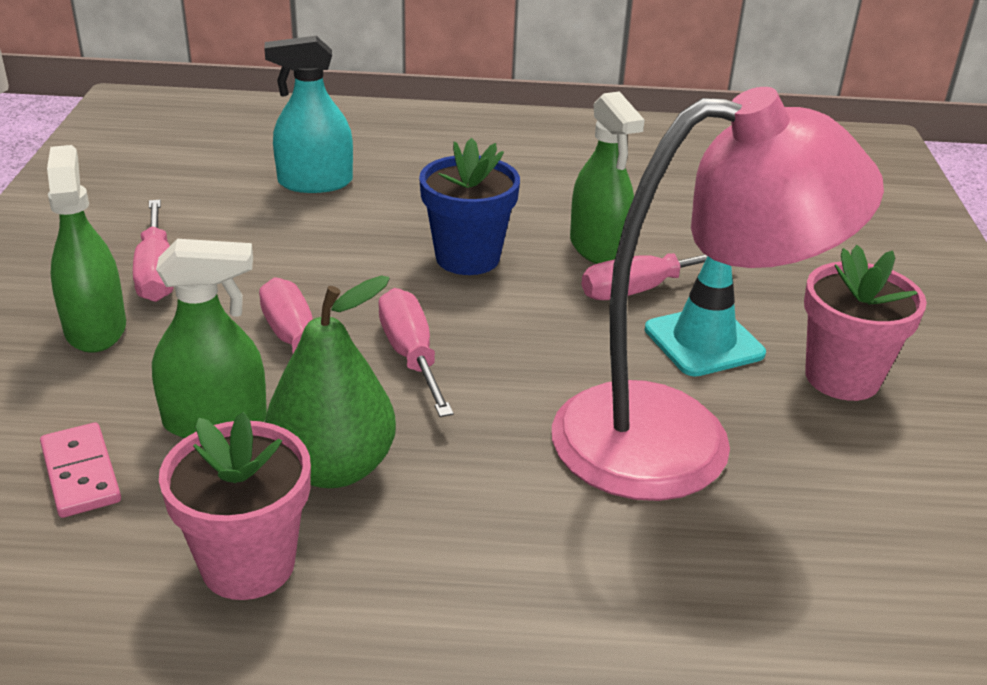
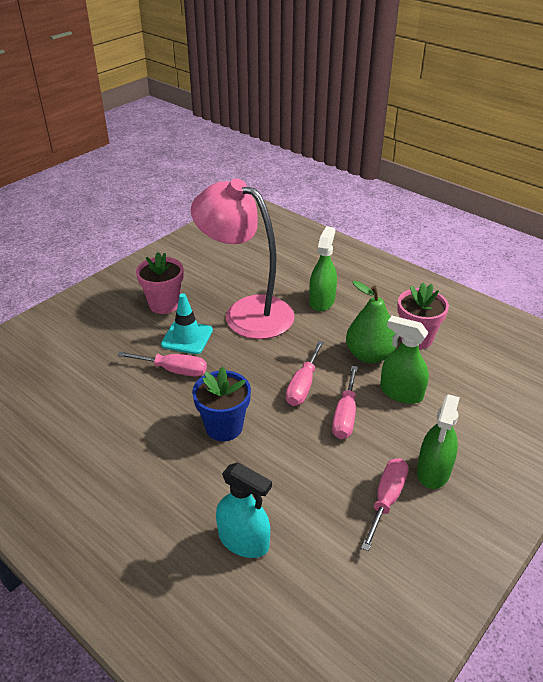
camera: 140 degrees left, 5 degrees up
pink domino [40,422,121,518] -> none
green spray bottle [570,91,645,264] -> green spray bottle moved to [309,226,337,311]

